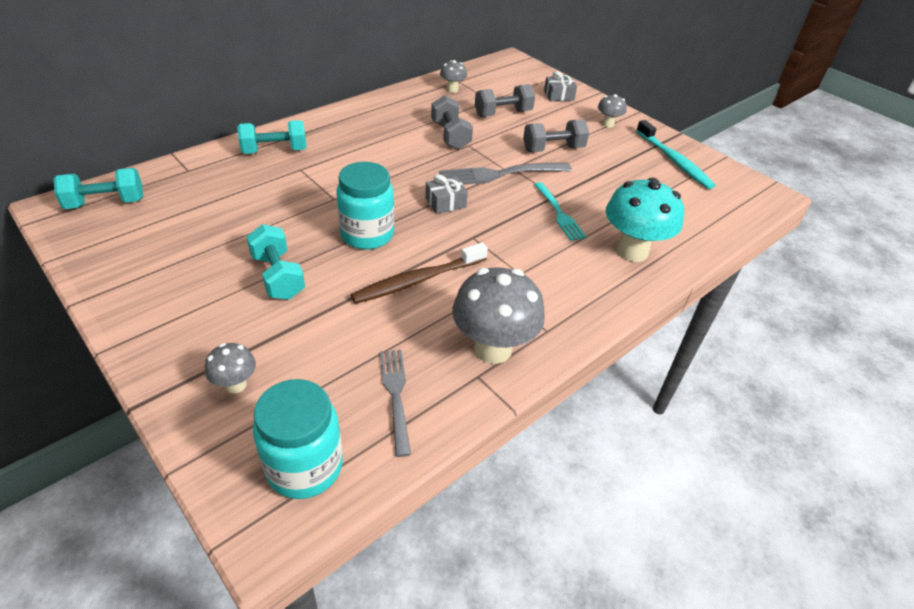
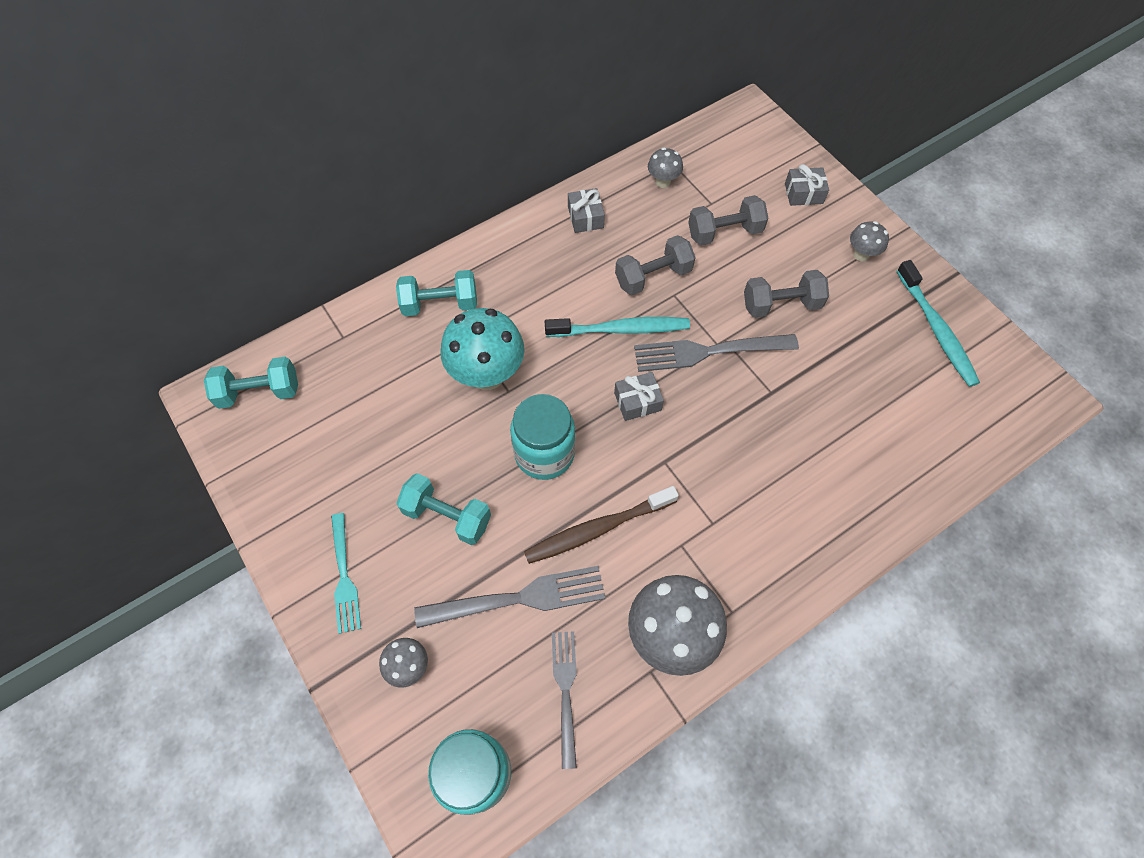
camera: 10 degrees right, 20 degrees up
turquoise dumbbell [246,224,305,300] -> turquoise dumbbell turned 45 degrees counterclockwise [397,473,491,545]
grey dumbbell [431,95,473,150] -> grey dumbbell turned 75 degrees clockwise [615,235,696,295]
turquoise fork [534,182,587,241] -> turquoise fork moved to [331,513,361,634]
turquoise mushroom [606,178,684,262] -> turquoise mushroom moved to [440,308,525,390]
none -> grey fork [414,566,606,628]
none -> turquoise toothbrush [545,317,690,337]
none -> grey gift [568,188,605,233]

